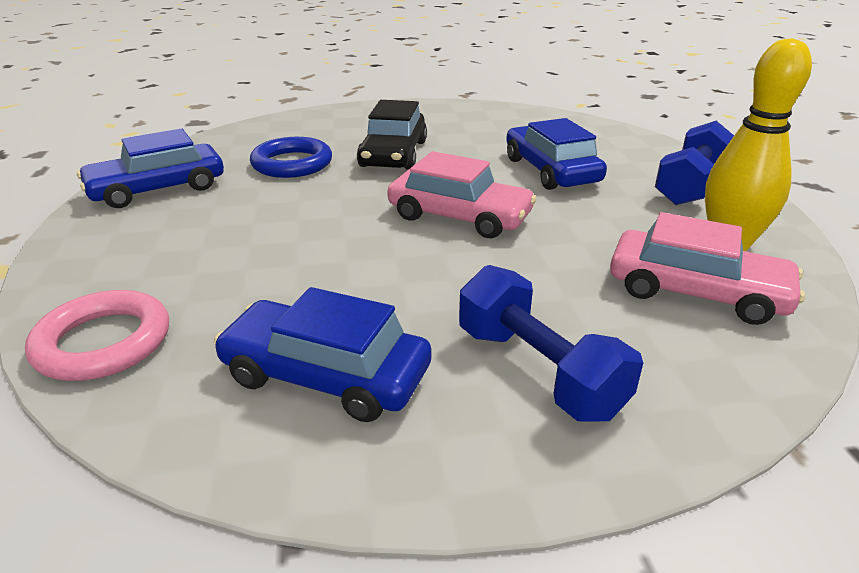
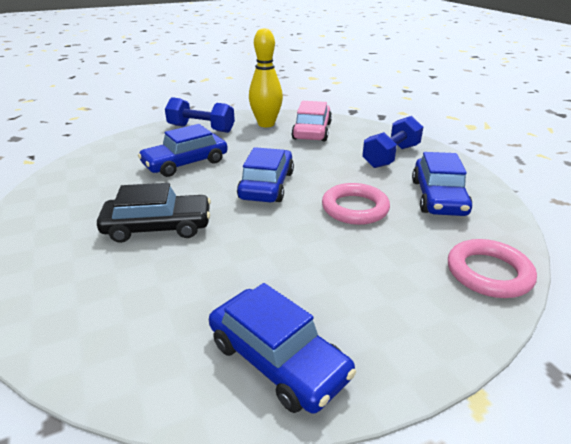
camera: 105 degrees left, 0 degrees up
blue ring [250,137,332,178] -> none
pink car [387,151,537,238] -> blue car [237,147,294,202]
none -> pink ring [322,183,390,225]

